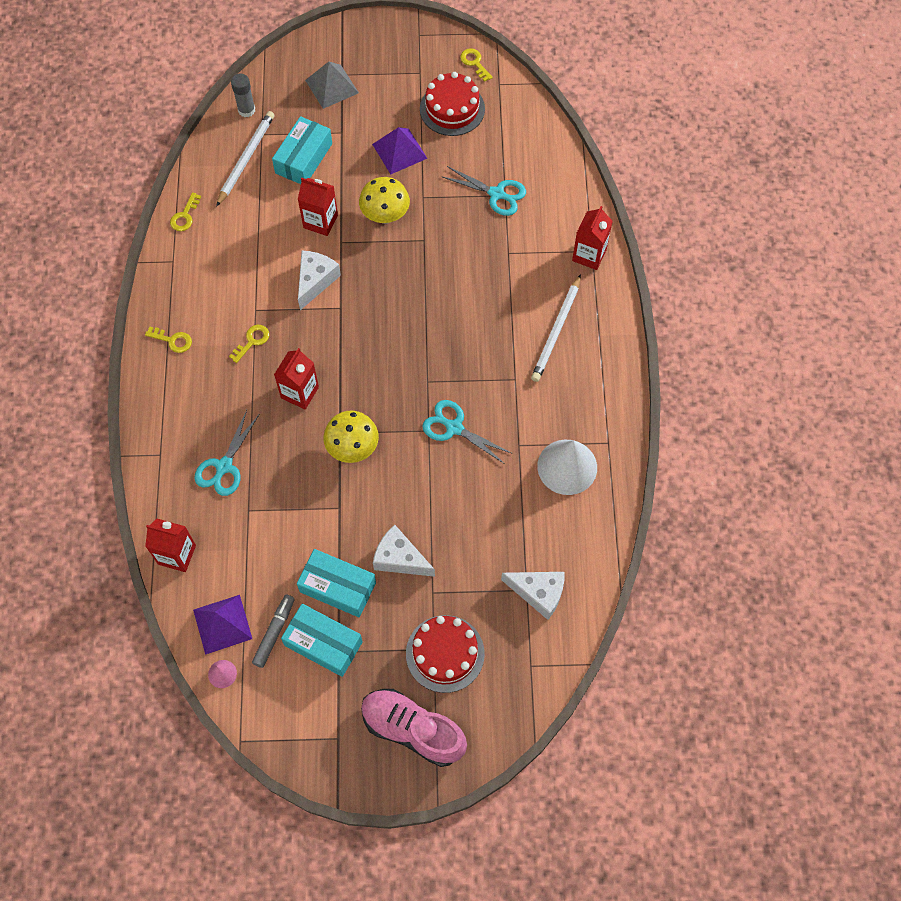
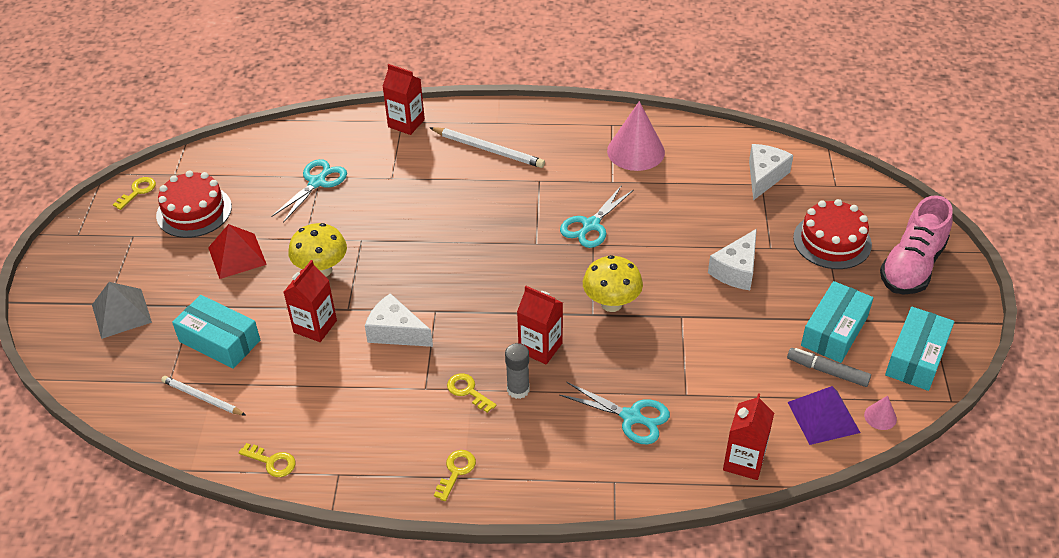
camera: 85 degrees left, 20 degrees down
white pencil [216,111,275,207] -> white pencil [161,376,246,416], size x0.66
grey glue stick [231,73,255,117] -> grey glue stick moved to [505,343,530,399]
turquoise box [297,549,376,617] -> turquoise box moved to [885,307,954,391]
purple pyramid [372,127,428,174] -> red pyramid [208,224,267,279]
yellow key [460,48,493,82] -> yellow key turned 150 degrees clockwise [113,177,156,210]
white cone [537,440,597,495] -> pink cone [607,101,665,171]

